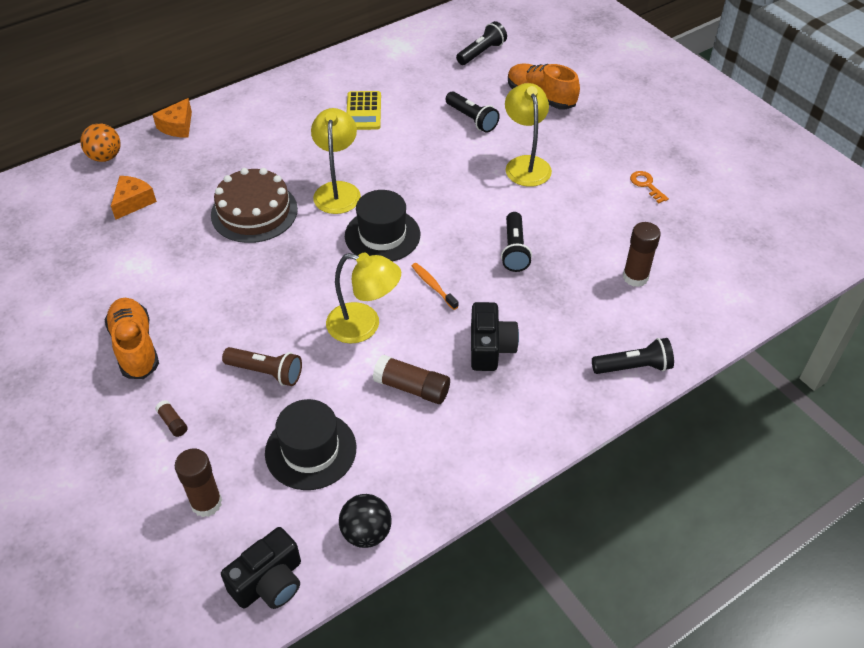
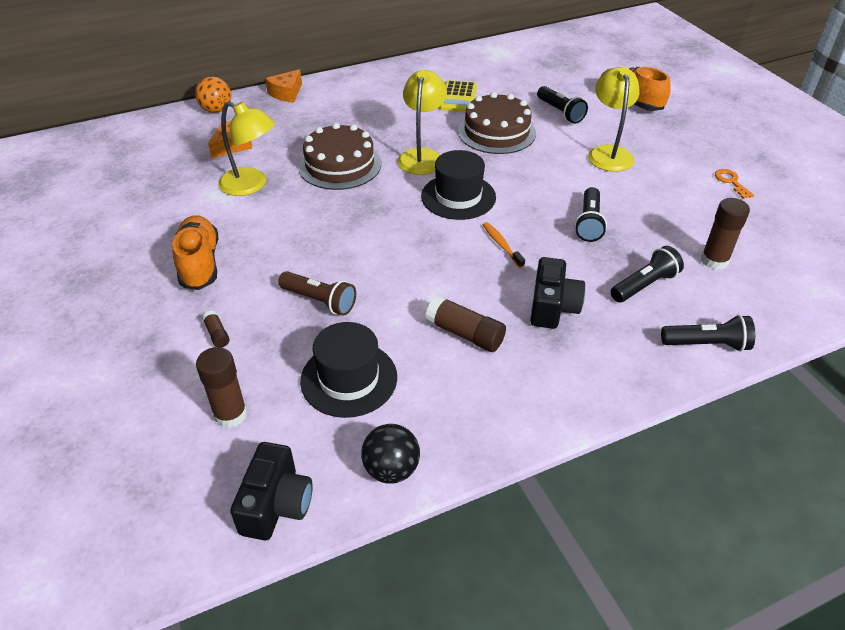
camera: 10 degrees right, 5 degrees down
black camera [221,527,301,609] -> black camera turned 45 degrees counterclockwise [230,442,313,540]
yellow lamp [326,252,401,343] -> yellow lamp moved to [218,101,275,196]
black flashlight [456,21,507,65] -> black flashlight moved to [611,246,684,303]
none -> brown cake [458,92,536,154]

